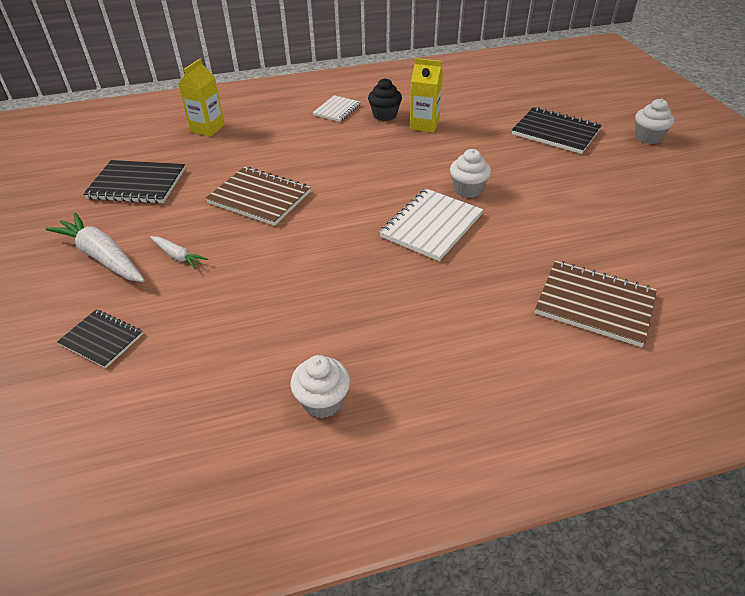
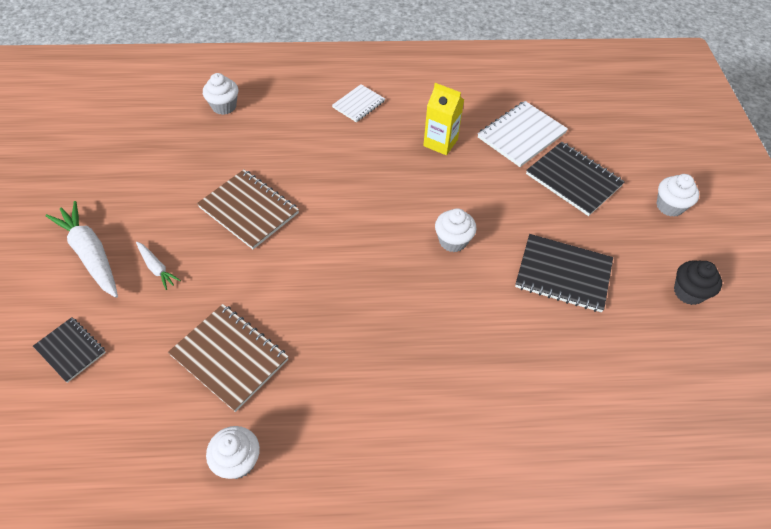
camera: 10 degrees right, 10 degrees up
black notebook [83,160,185,204] -> black notebook moved to [515,234,613,312]
yellow carton [178,59,225,136] -> white cupcake [203,73,238,115]
black cupcake [368,78,402,121] -> black cupcake moved to [674,260,722,305]
white notebook [380,189,483,261] -> white notebook moved to [478,101,568,167]
brown notebook [535,260,657,347] -> brown notebook moved to [168,304,289,412]

